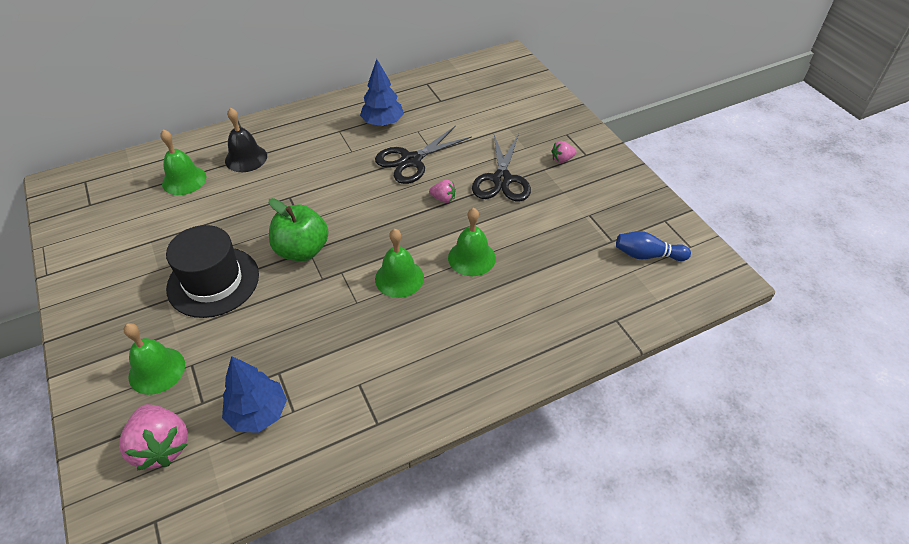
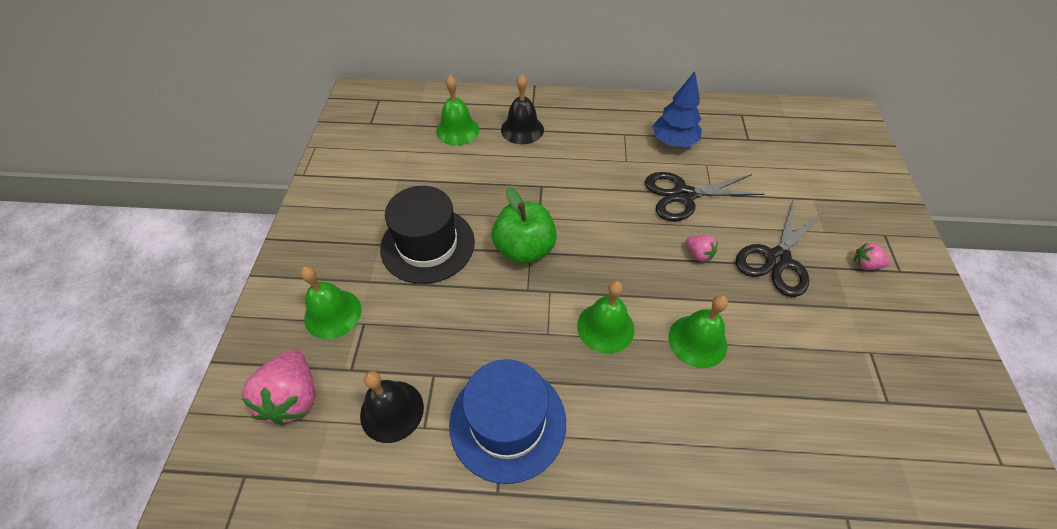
camera: 30 degrees right, 5 degrees up
blue tree [222,356,287,433] -> black bell [360,371,424,443]
blue bowling pin [616,231,691,261] -> none
none -> blue hat [449,359,566,484]

